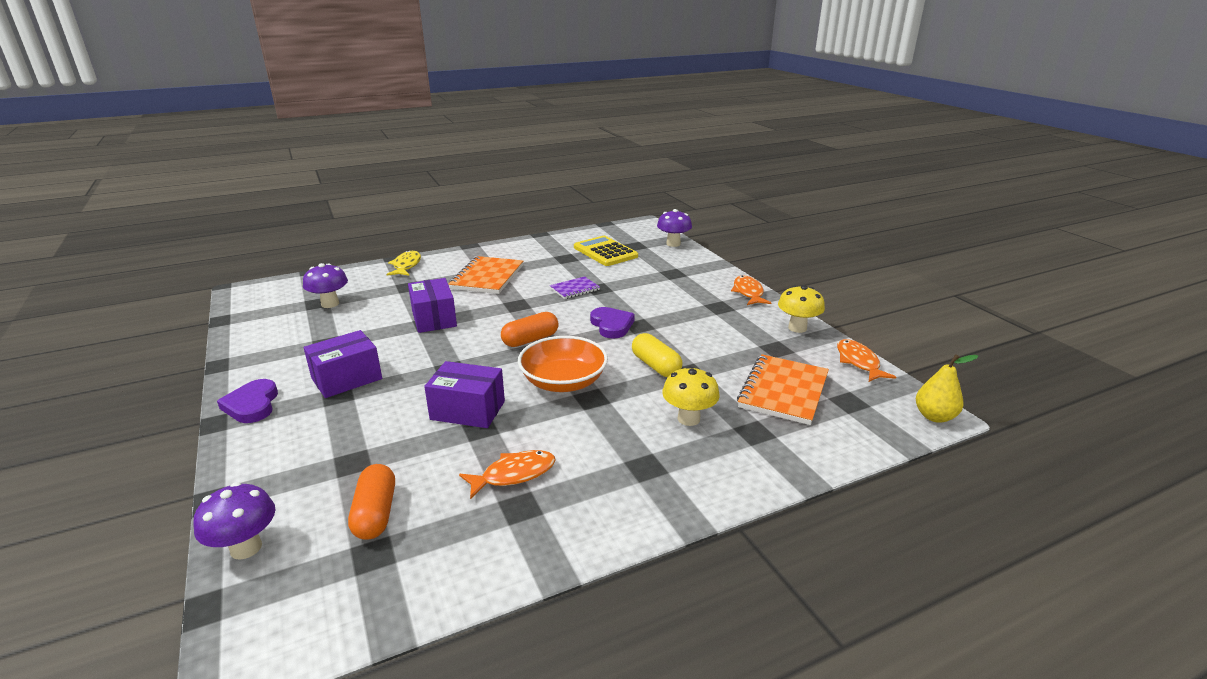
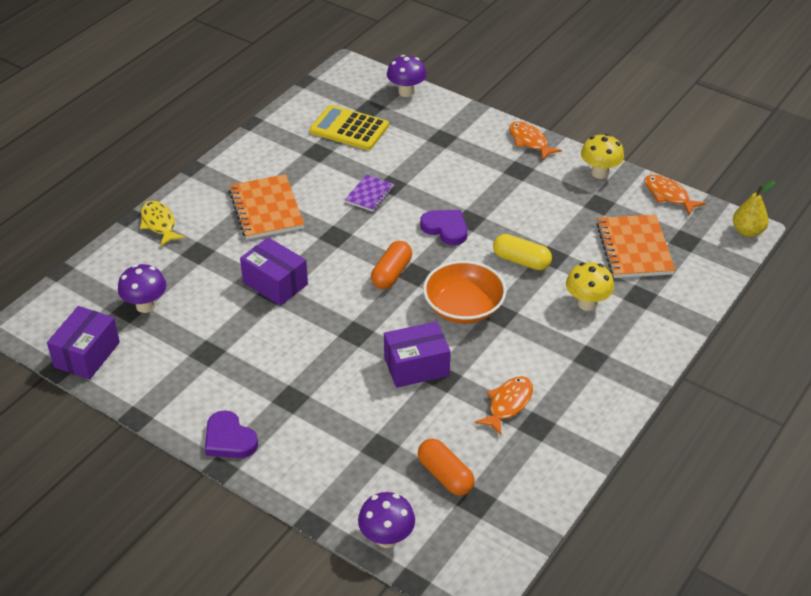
camera: 30 degrees left, 15 degrees up
purple box [304,330,382,398] -> purple box moved to [47,306,120,380]

